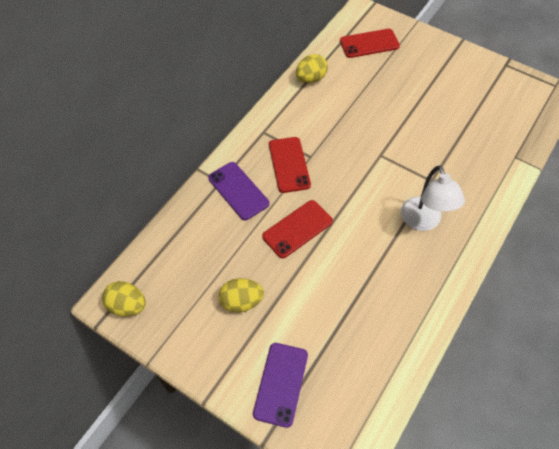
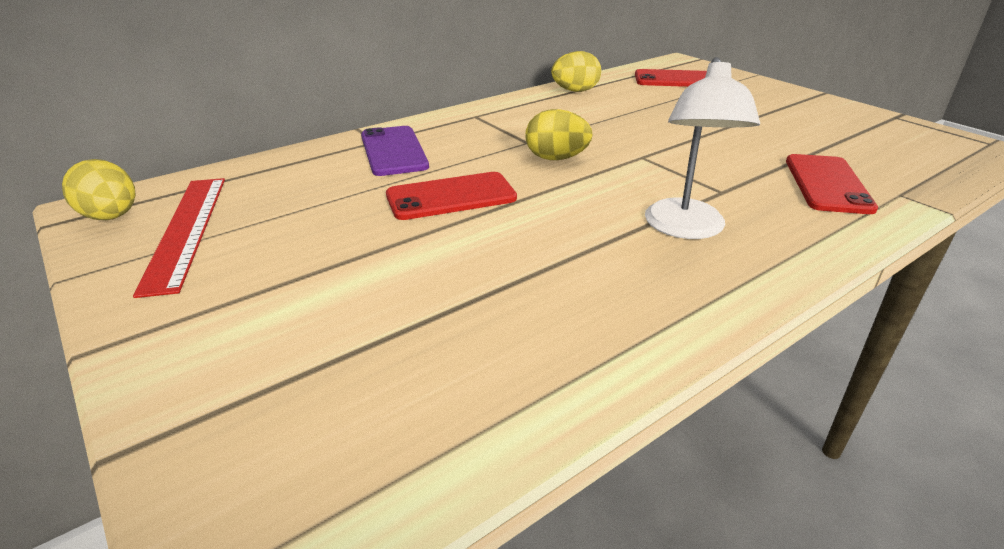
camera: 20 degrees right, 25 degrees down
yellow egg [219,278,264,313] -> yellow egg moved to [525,109,593,160]
purple phone [253,343,308,428] -> none
red phone [269,137,311,193] -> red phone moved to [786,154,878,214]
none -> red ruler [133,178,225,298]

